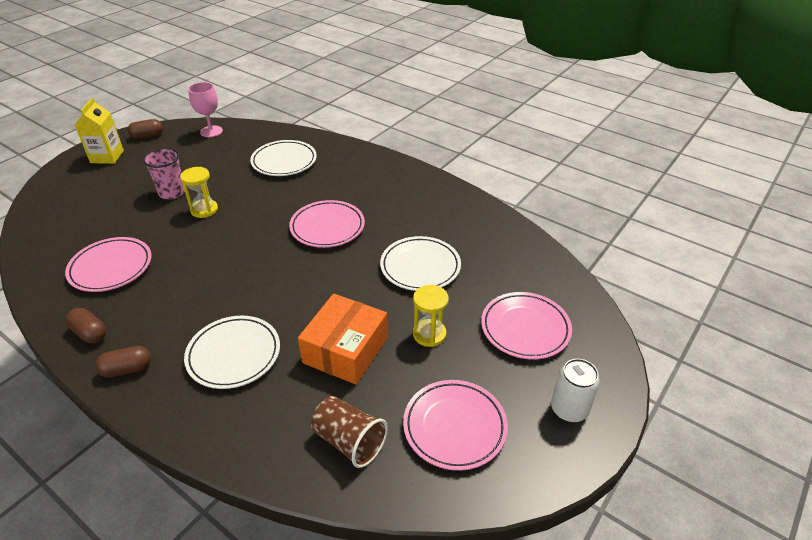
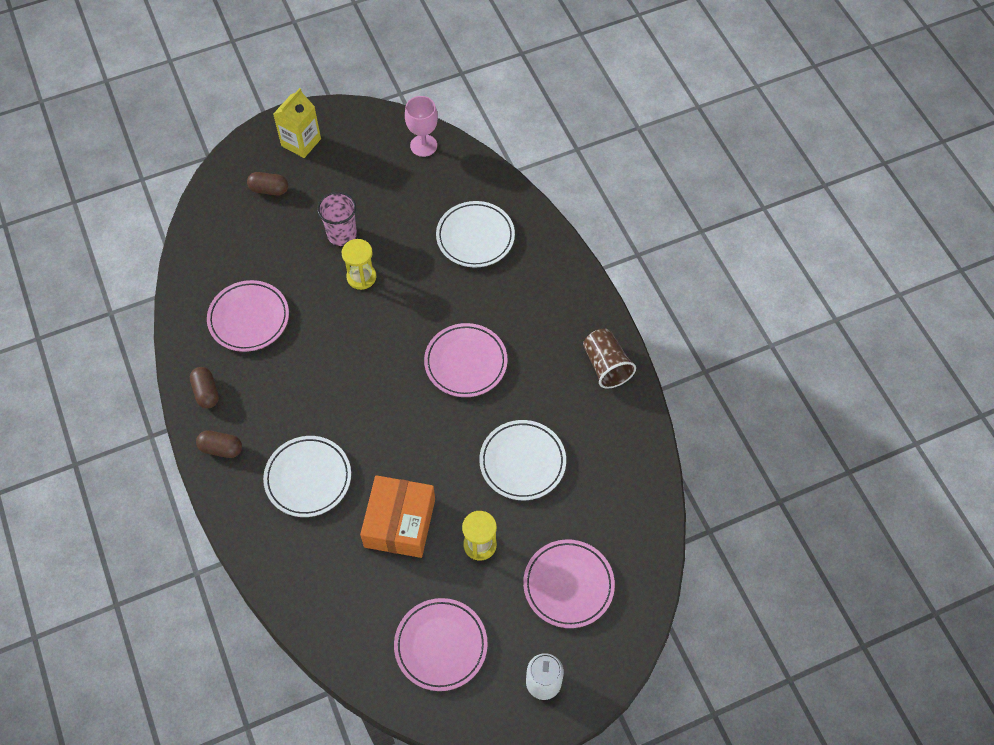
camera: 30 degrees right, 20 degrees up
brown capsule [127,119,163,139] -> brown capsule moved to [247,172,288,195]
orange box [298,294,388,385] -> orange box turned 45 degrees counterclockwise [360,475,435,558]
brown cup [311,396,388,468] -> brown cup moved to [583,329,636,389]

